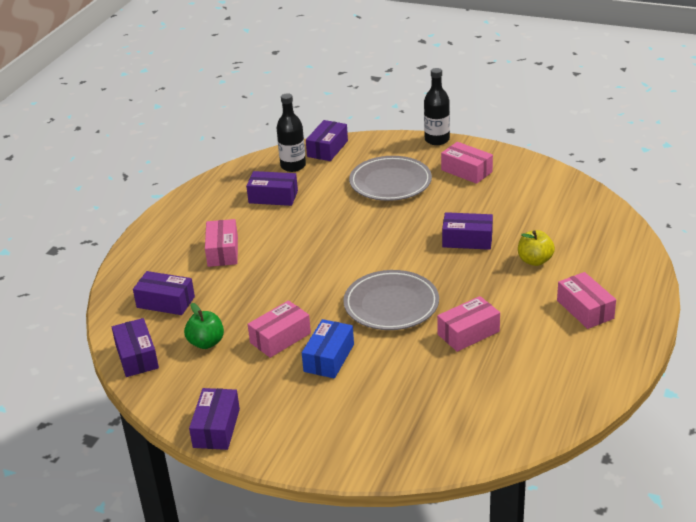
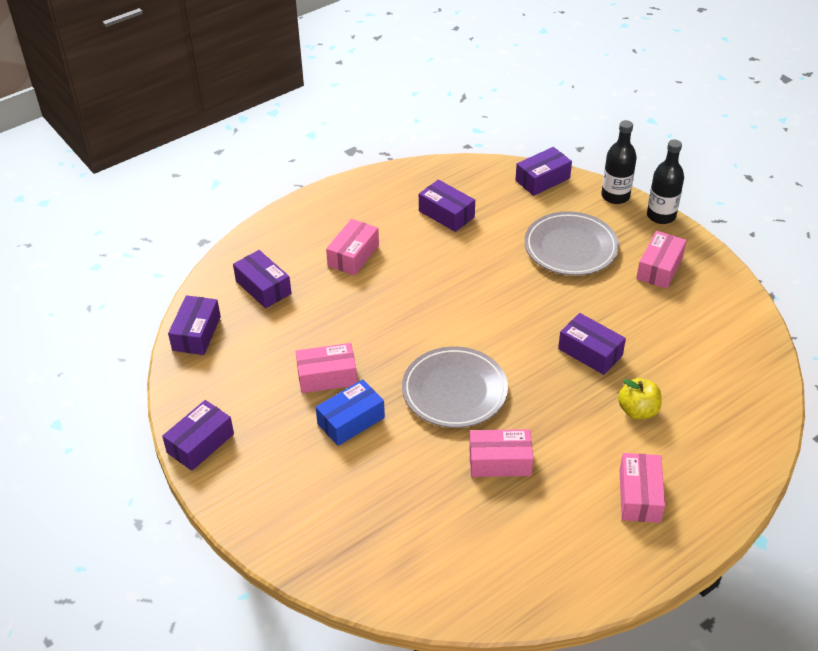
camera: 30 degrees right, 10 degrees up
green apple [184,303,224,349] -> none
black bottle [277,93,306,172] -> black bottle moved to [601,120,637,204]
pink box [441,142,493,184] -> pink box turned 45 degrees clockwise [636,231,687,289]

